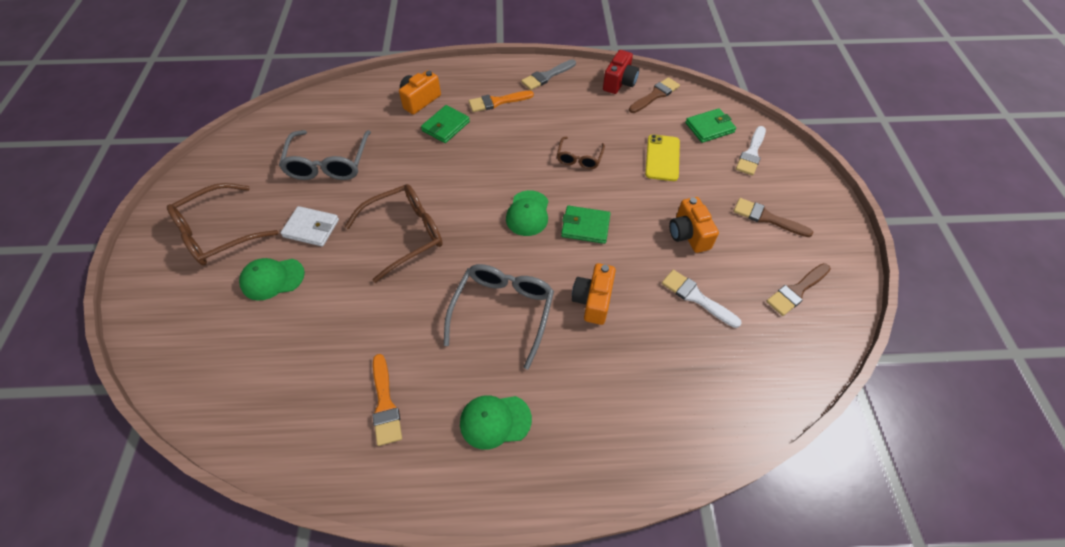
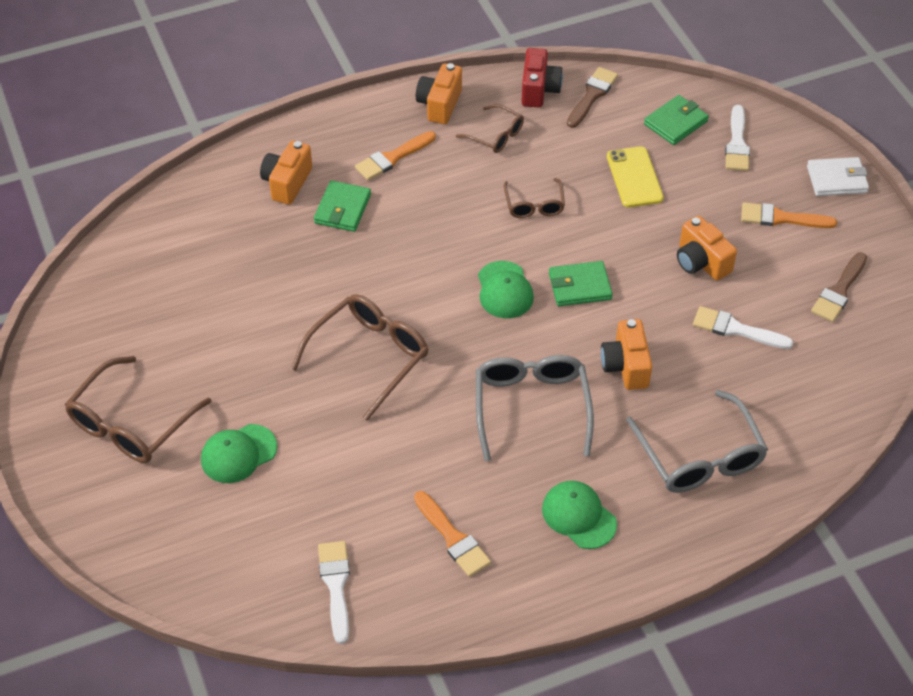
camera: 20 degrees left, 5 degrees down
grey glasses [279,130,371,180] -> grey glasses moved to [626,390,768,493]
white wallet [280,206,339,247] -> white wallet moved to [807,157,869,196]
green cap [460,395,532,450] -> green cap turned 75 degrees clockwise [542,481,617,549]
grey brush [521,59,576,90] -> orange camera [416,63,462,124]
brown brush [734,198,813,237] -> orange brush [741,202,837,228]
none -> white brush [318,541,350,644]
none -> brown glasses [456,104,524,153]

